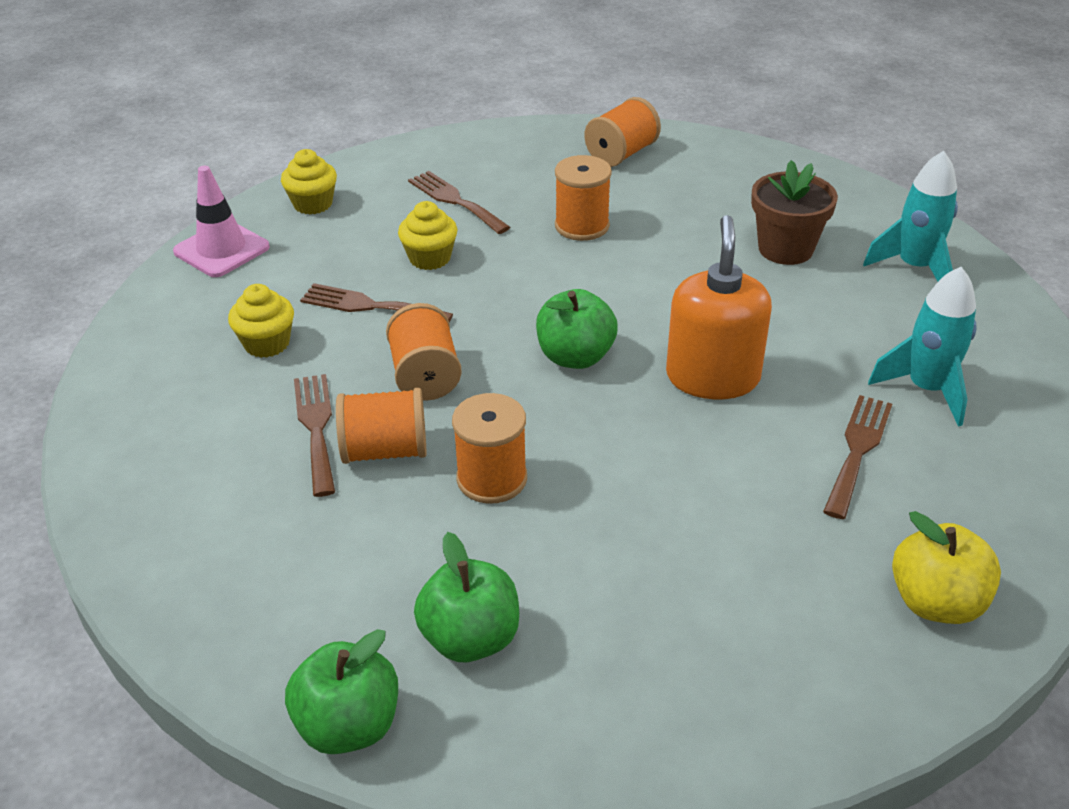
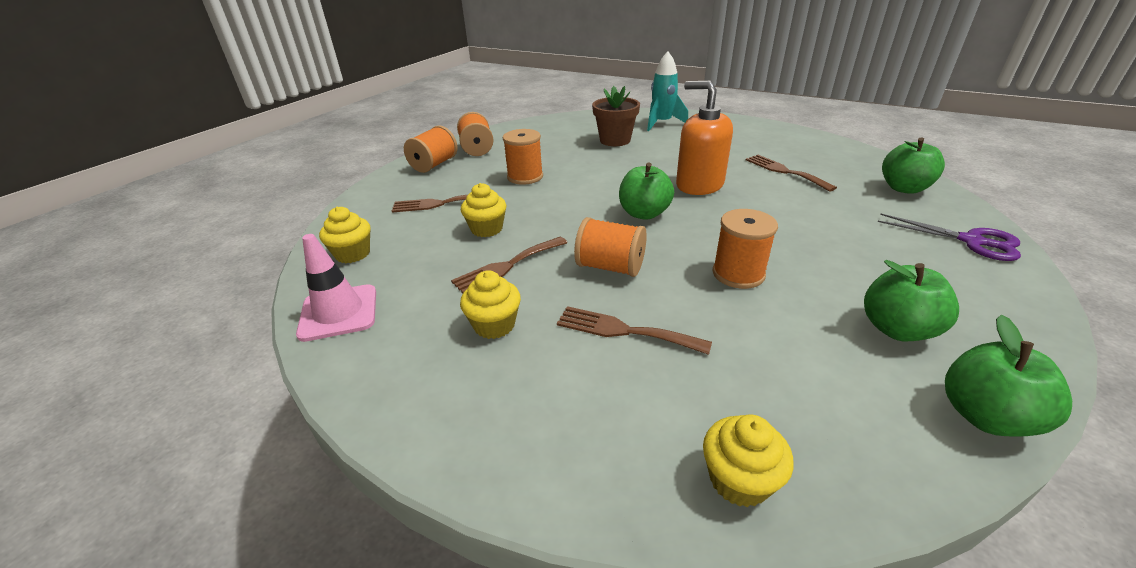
camera: 55 degrees left, 5 degrees down
orange spool [336,388,427,464] -> orange spool moved to [404,125,458,173]
turquoise rocket [868,267,977,426] -> none
yellow apple [892,511,1001,624] -> green apple [882,137,945,194]
none -> yellow cupcake [703,414,793,507]
none -> purple scissors [877,214,1021,261]

